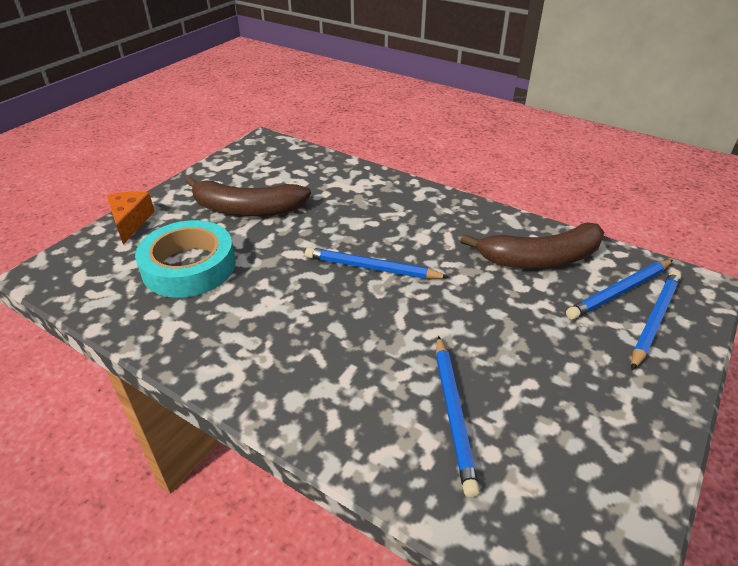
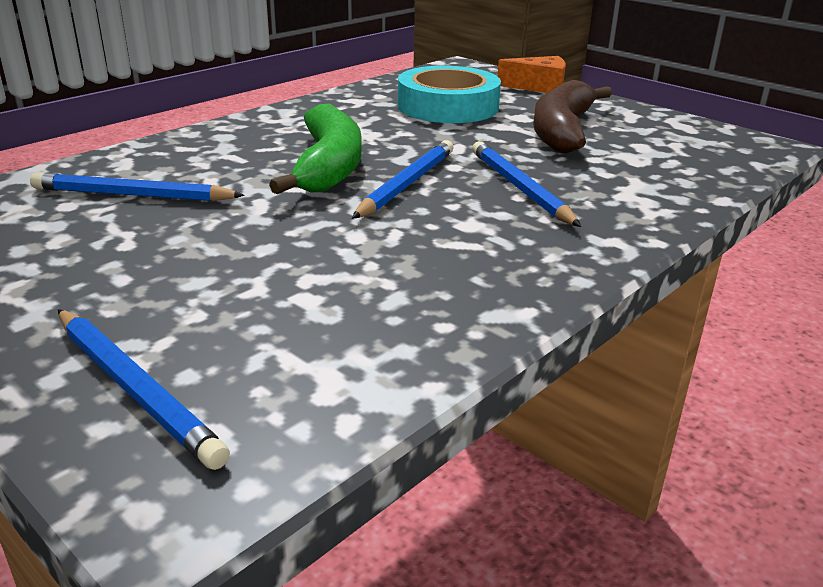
camera: 100 degrees right, 10 degrees down
brown banana [460,222,604,268] -> none
blue pencil [566,260,673,320] -> blue pencil moved to [472,141,581,227]
none -> green banana [269,104,362,194]

